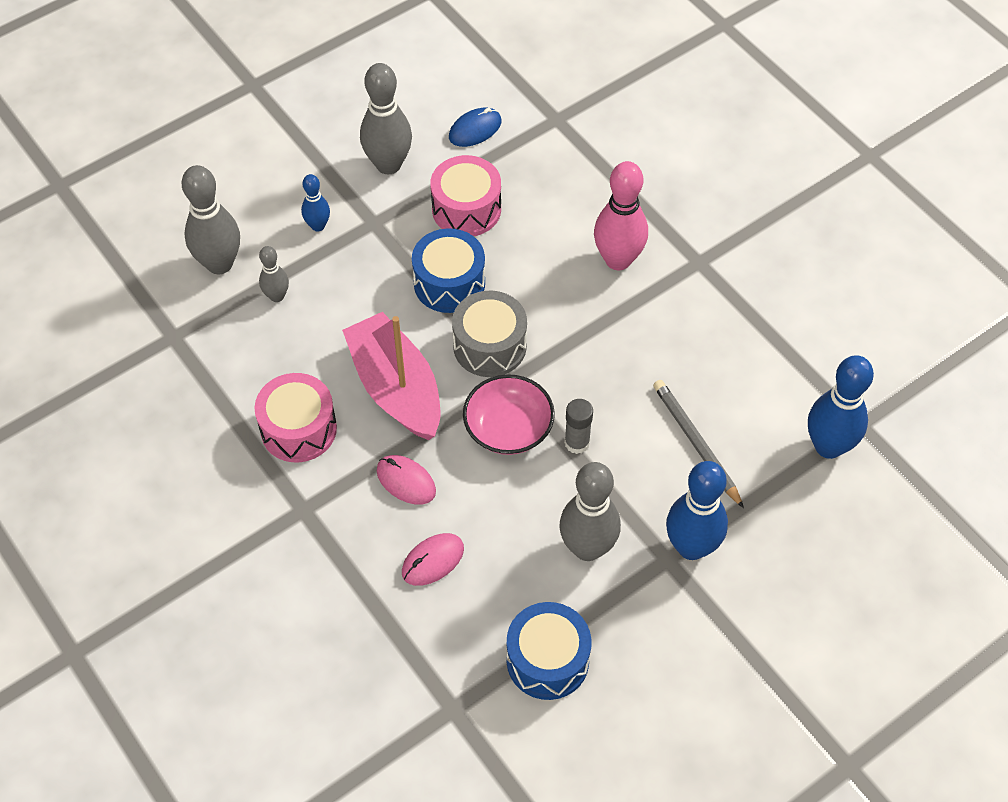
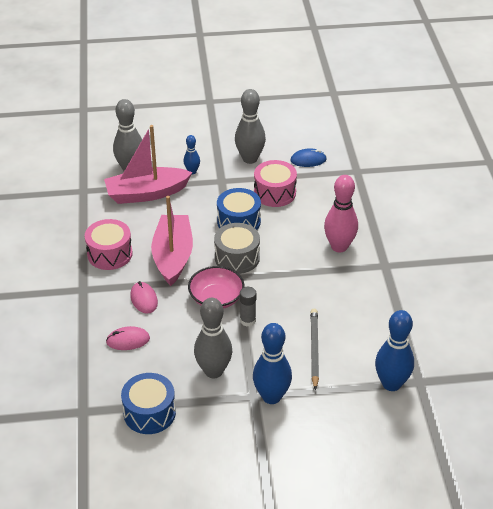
camera: 30 degrees right, 15 degrees down
grey bowling pin [259,246,289,302] -> pink boat [104,125,193,204]

